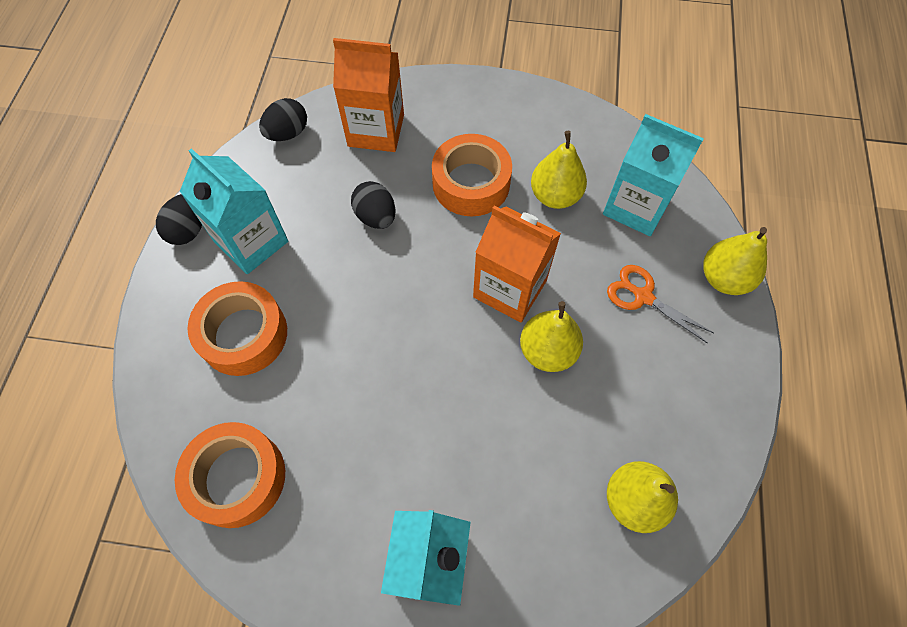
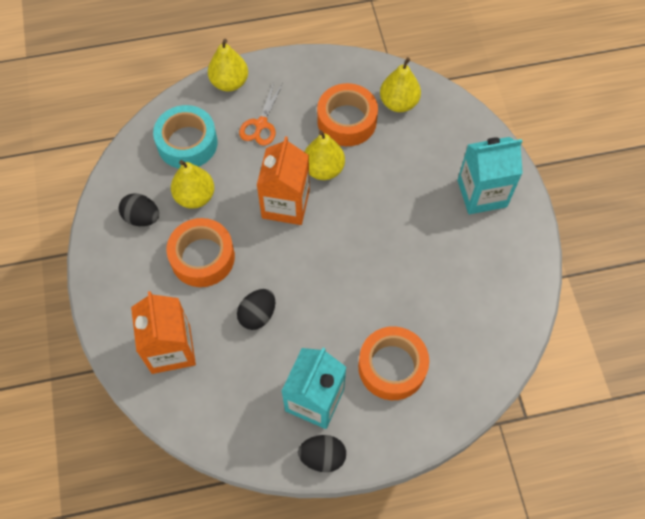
camera: 110 degrees left, 0 degrees up
orange tape [175,422,285,528] -> orange tape moved to [317,83,378,146]
black egg [259,98,307,141] -> black egg moved to [119,193,159,226]
turquoise carton [603,114,704,236] -> turquoise tape [153,105,218,169]

